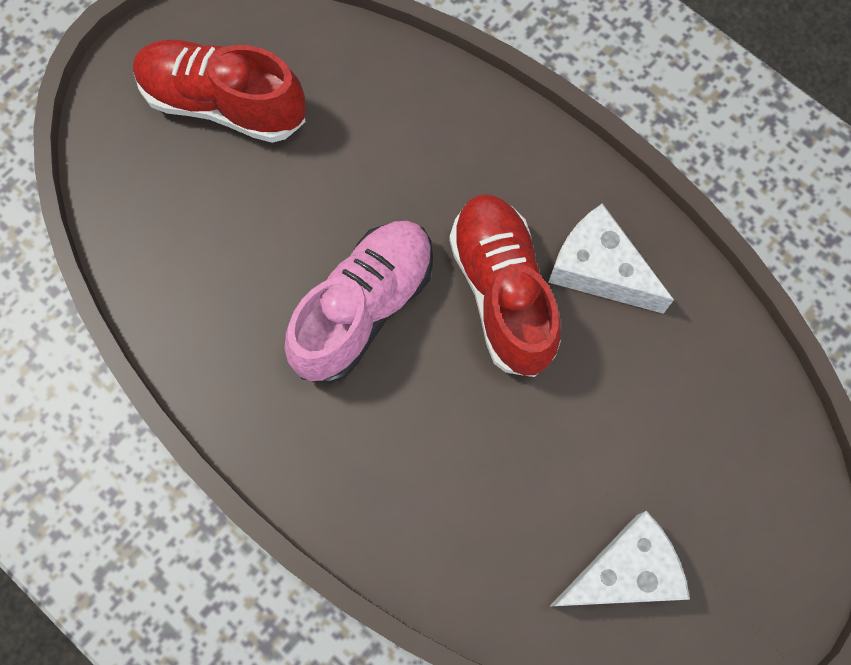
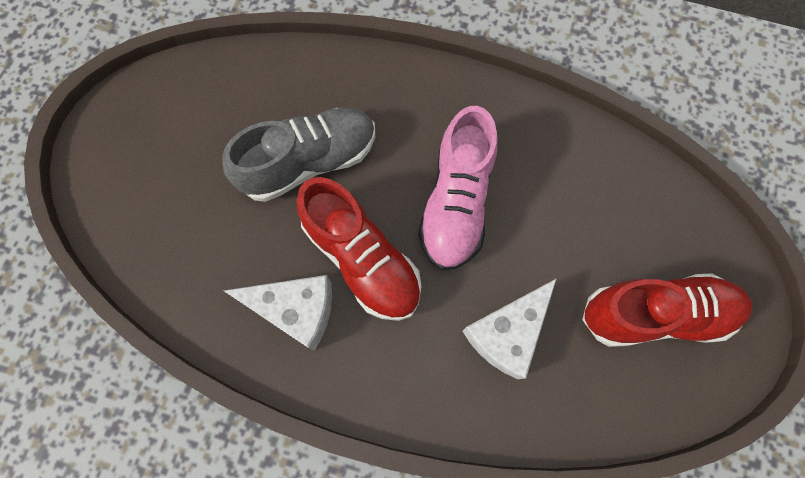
camera: 155 degrees right, 0 degrees up
white cheese [549,511,690,607] -> white cheese moved to [462,278,557,379]
none -> grey shoe [222,107,375,202]

